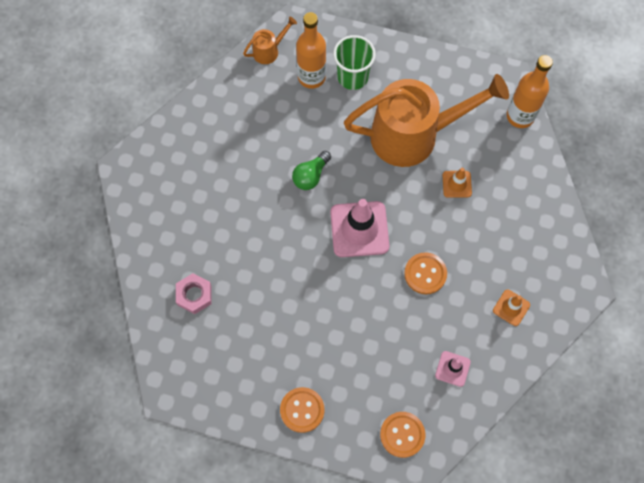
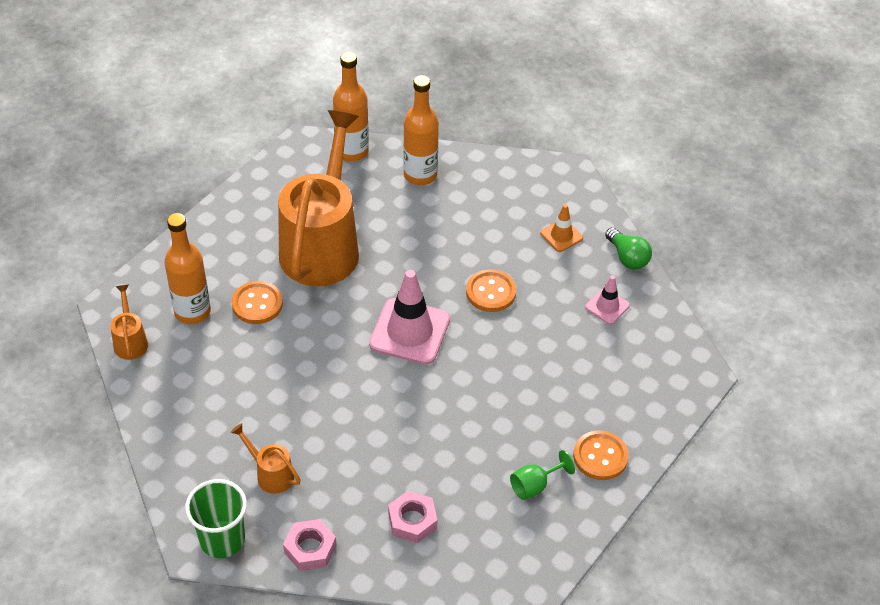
camera: 70 degrees left, 20 degrees down
green light bulb [292,151,331,190] -> green light bulb moved to [605,227,652,270]
green cup [333,35,376,90] -> green cup moved to [185,479,247,558]
orange button [380,412,425,458] -> orange button moved to [232,281,283,324]
orange traffic cone [443,168,472,198] -> none
none -> orange watering can [231,423,301,494]
none -> pink nut [283,519,336,571]
none -> orange bottle [403,75,439,185]
none -> green goblet [510,450,575,500]

